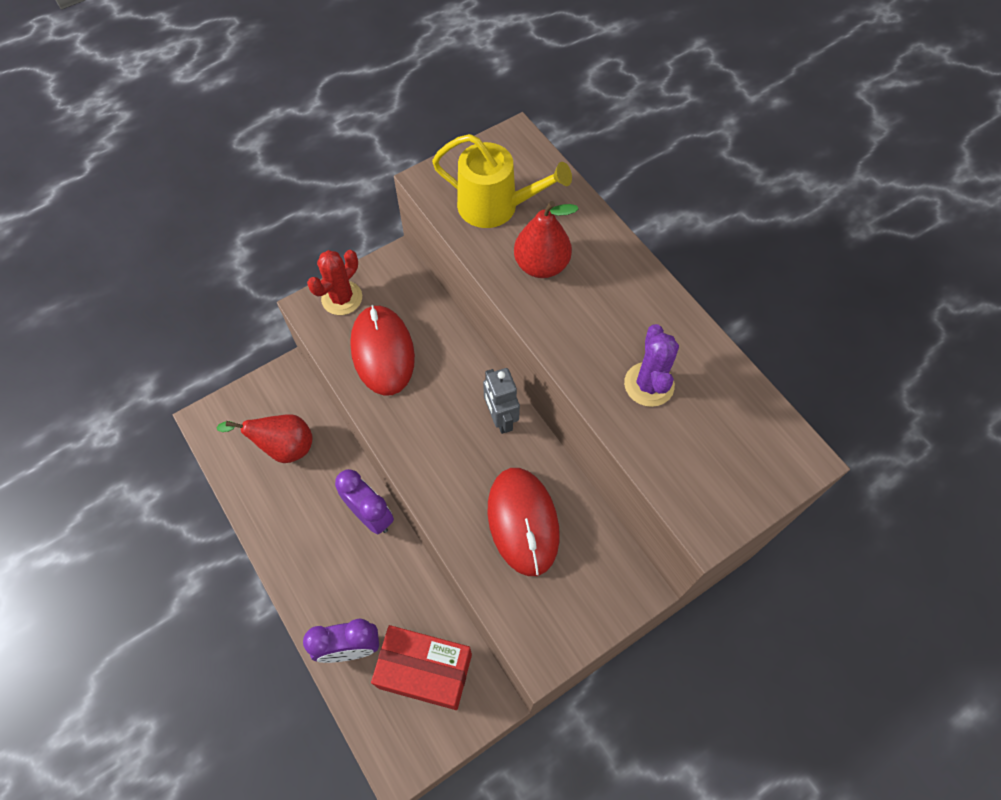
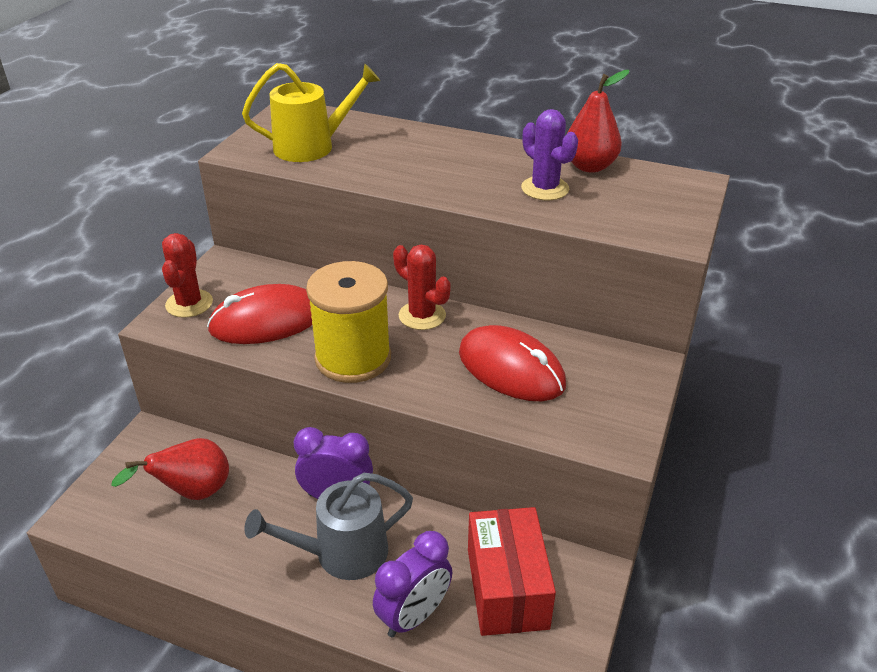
camera: 35 degrees left, 25 degrees down
red mouse [350,305,415,396] -> red mouse turned 60 degrees counterclockwise [207,284,312,344]
red box [371,625,472,710] -> red box turned 75 degrees counterclockwise [468,507,556,636]
grey robot [483,368,520,434] -> red cactus [393,245,451,330]
red pear [514,201,579,278] -> red pear moved to [567,70,629,173]
none -> grey watering can [245,473,413,580]
none -> yellow spool [306,261,391,383]

